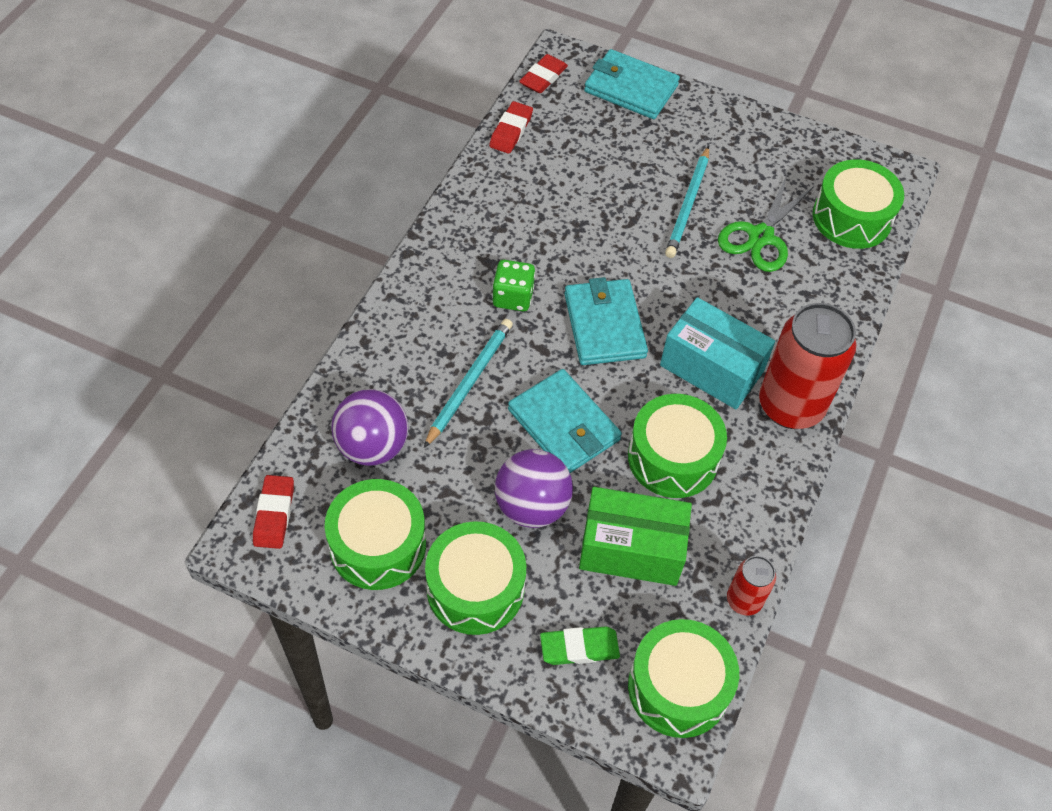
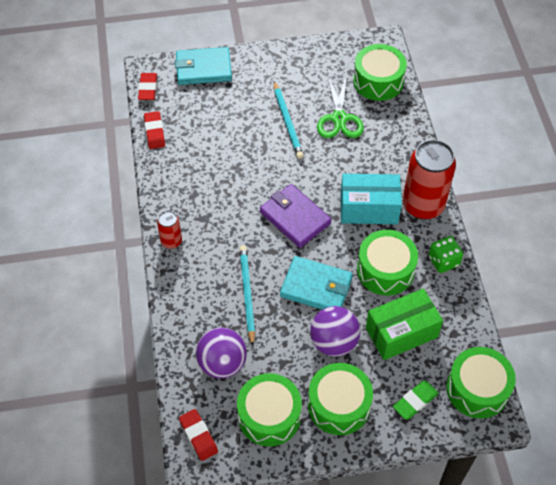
camera: 30 degrees left, 0 degrees up
green dice [493,260,535,311] -> green dice moved to [429,236,463,273]
turquoise wallet [564,277,648,365] -> purple wallet [260,184,332,248]
red can [727,556,776,616] -> red can moved to [157,211,182,249]

